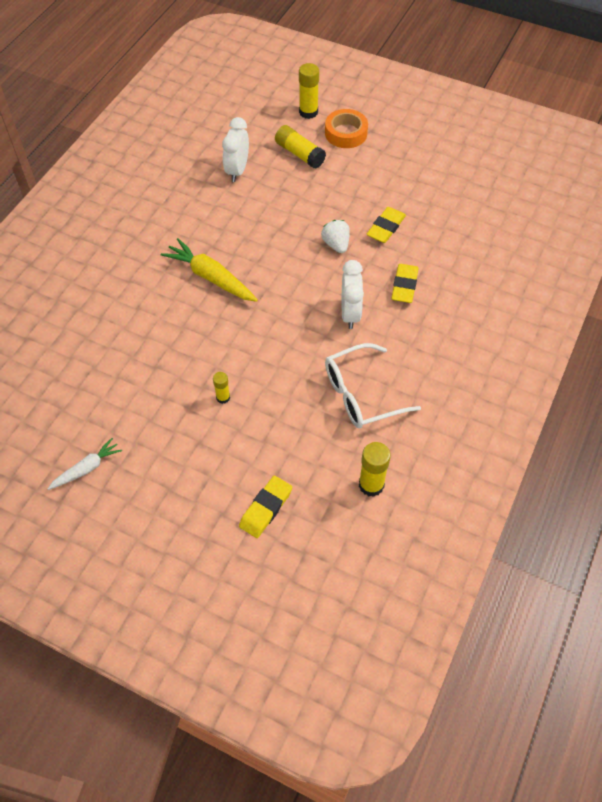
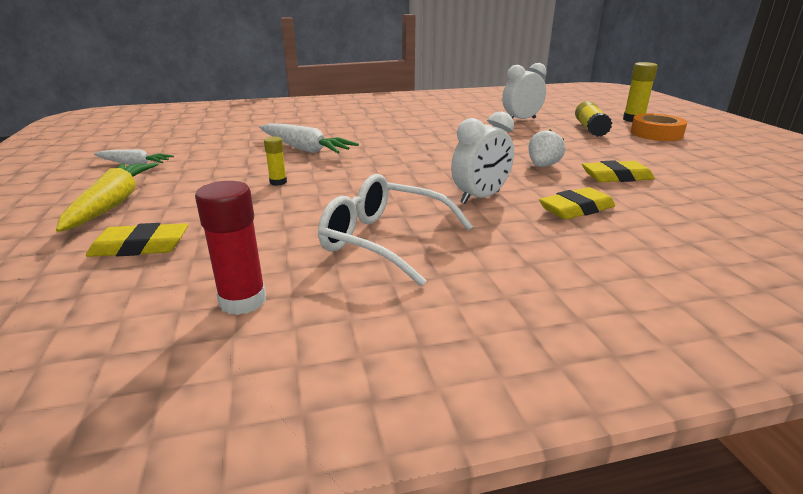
camera: 50 degrees right, 30 degrees down
yellow carrot [161,238,258,302] -> yellow carrot moved to [56,163,158,232]
yellow glue stick [359,442,391,497] -> red glue stick [195,181,266,315]
none -> white carrot [259,123,359,153]

